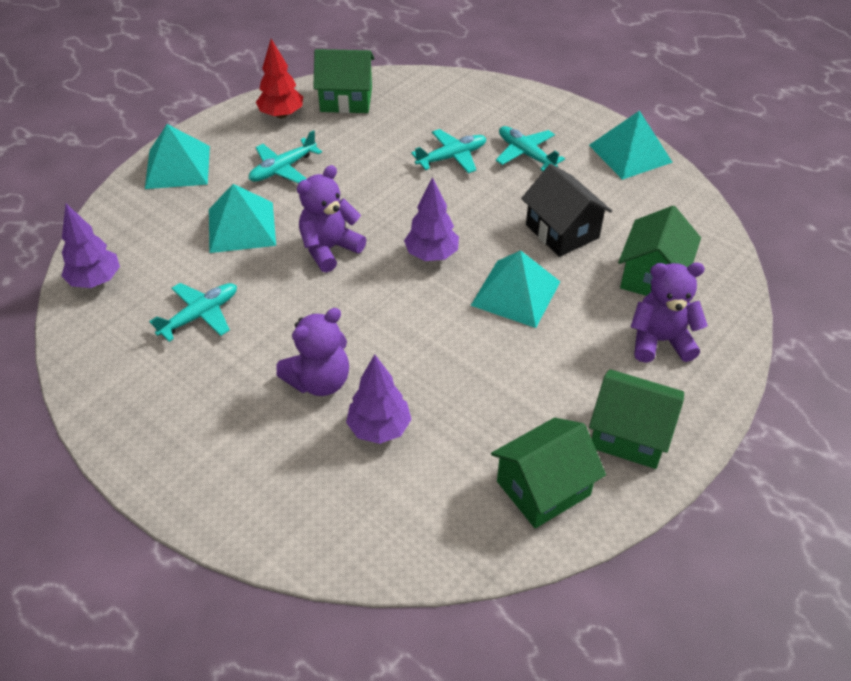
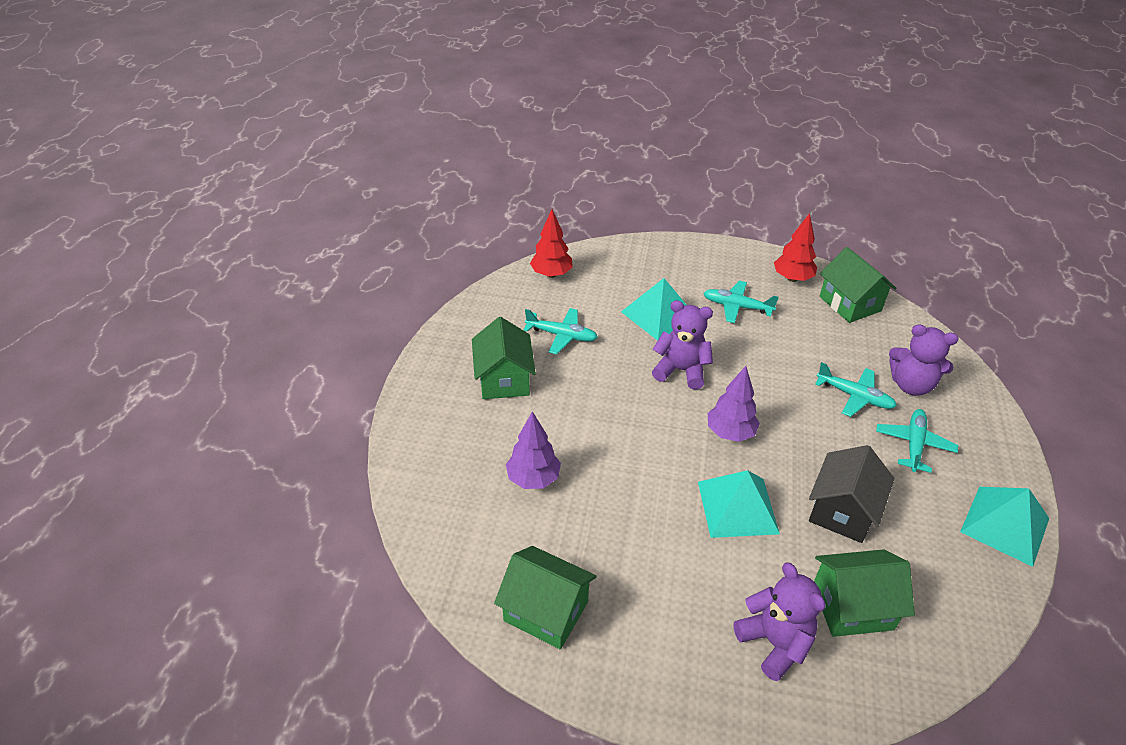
camera: 60 degrees right, 5 degrees down
purple tree [61,204,120,288] -> red tree [530,209,573,278]
turquoise pyramid [145,124,210,189] -> none
purple teddy bear [276,308,349,396] -> purple teddy bear moved to [889,324,958,396]
green house [589,369,684,469] -> green house moved to [472,317,536,399]

